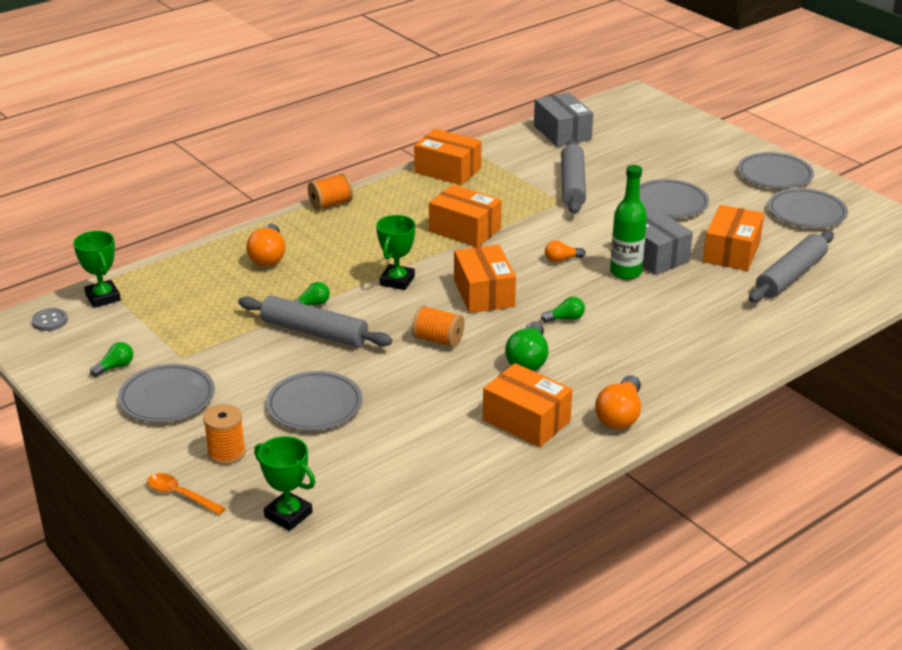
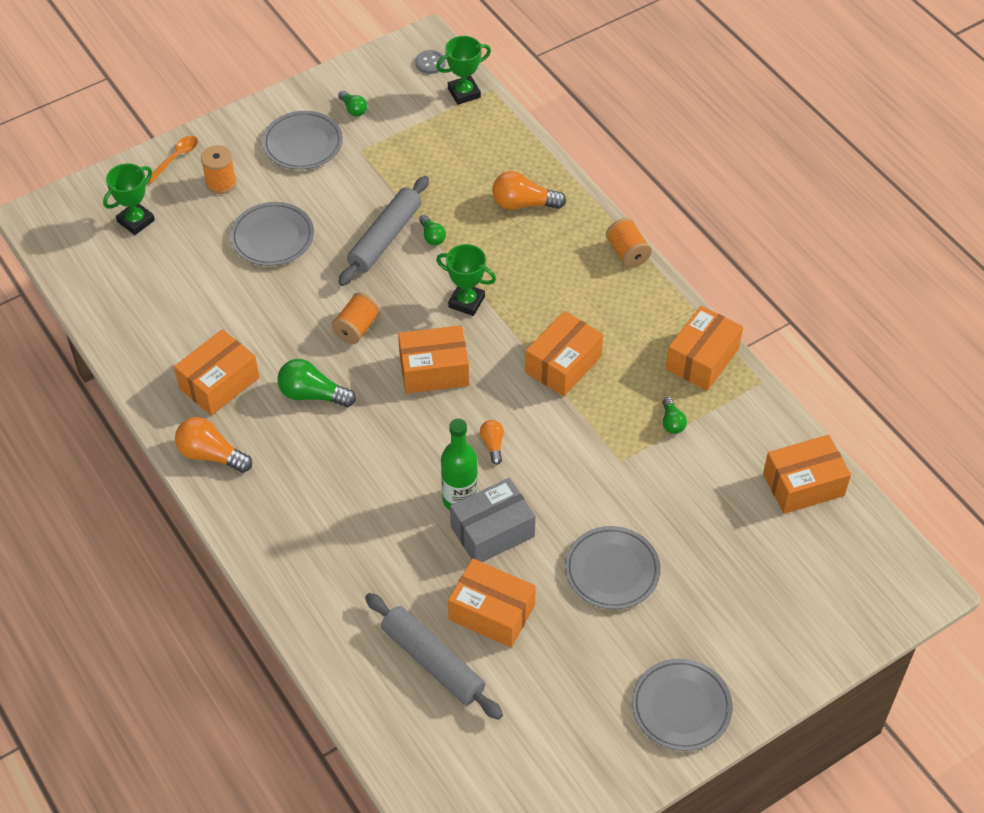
camera: 95 degrees right, 20 degrees up
grey box [534,92,593,147] -> orange box [763,435,851,514]
green light bulb [541,297,585,323] -> green light bulb moved to [663,397,687,434]
grey rolling pin [561,139,586,214] -> none
grey plate [768,188,848,228] -> none

